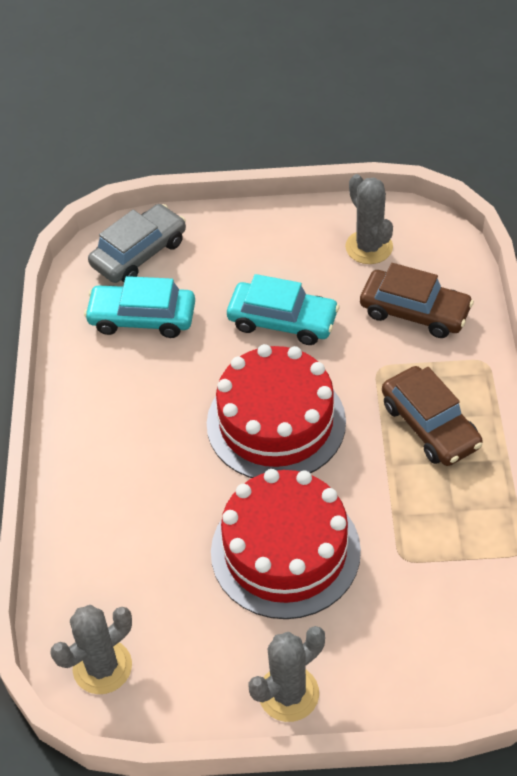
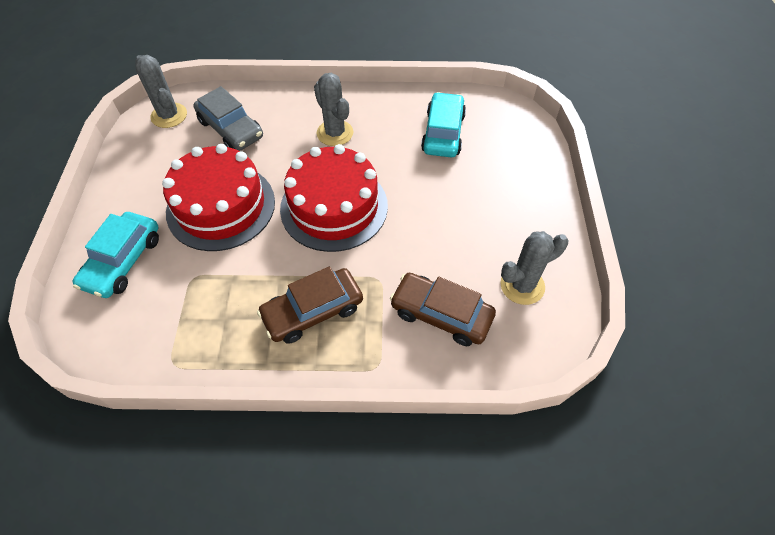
camera: 90 degrees right, 5 degrees up
grey car [88,204,186,283] -> grey car moved to [194,86,263,151]
turquoise car [227,274,340,345] -> turquoise car moved to [72,212,159,298]
grey cactus [249,626,325,722] -> grey cactus moved to [314,73,353,146]
brown car [360,263,474,338] -> brown car turned 90 degrees clockwise [390,273,496,346]

